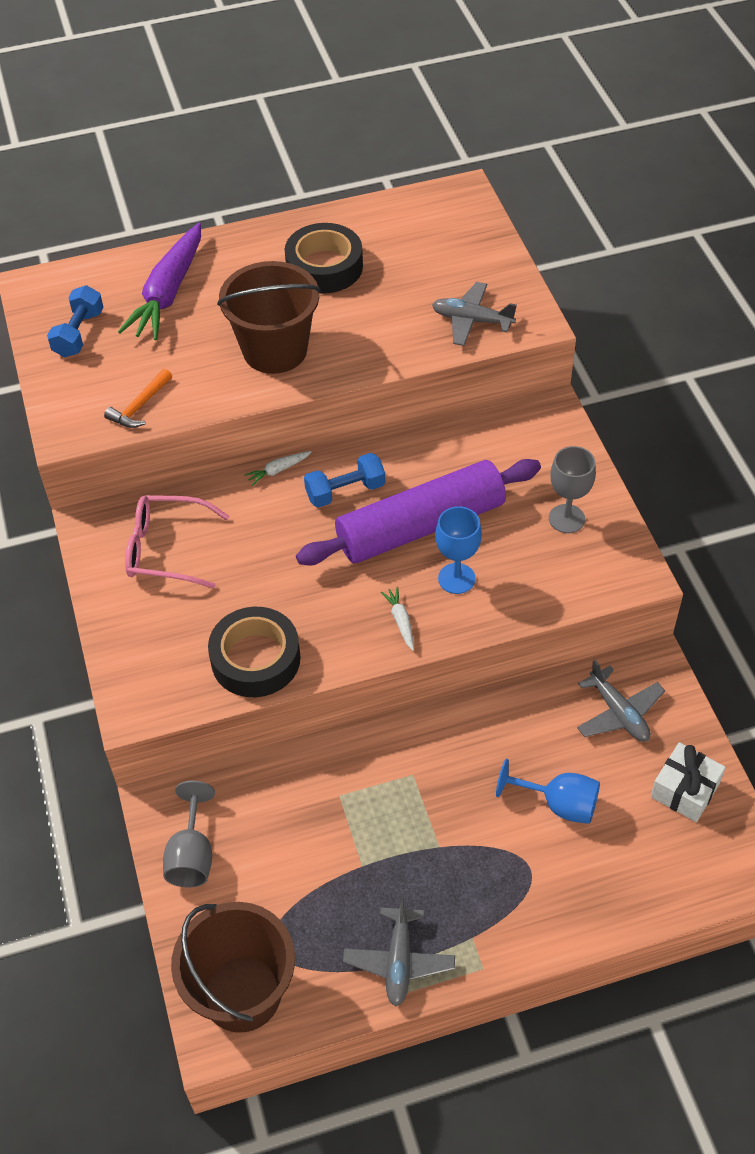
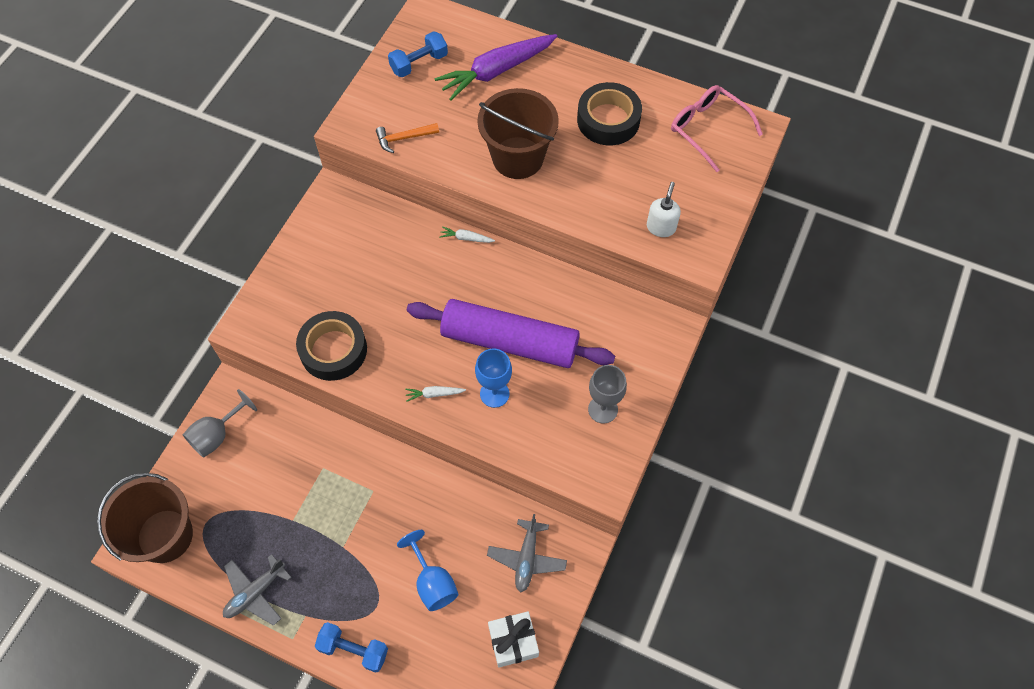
camera: 40 degrees right, 10 degrees up
pink glasses [125,495,229,588] -> pink glasses moved to [671,85,763,172]
blue dumbbell [304,453,385,508] -> blue dumbbell moved to [315,622,388,673]
white carrot [381,587,414,651] -> white carrot turned 120 degrees counterclockwise [405,386,466,402]
grey plane [432,282,517,346] -> white soap dispenser [647,182,681,237]

